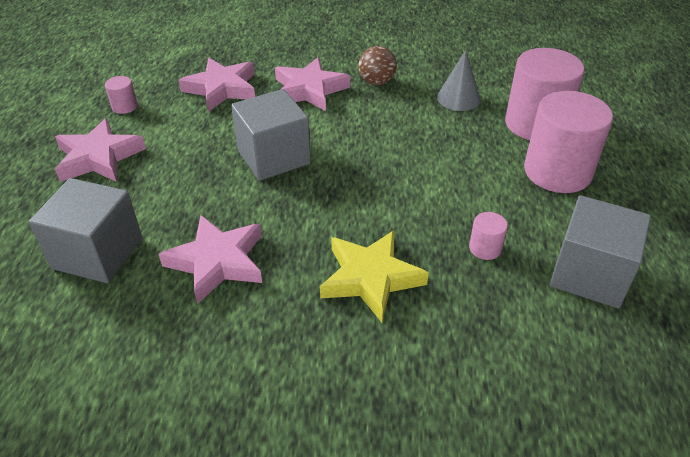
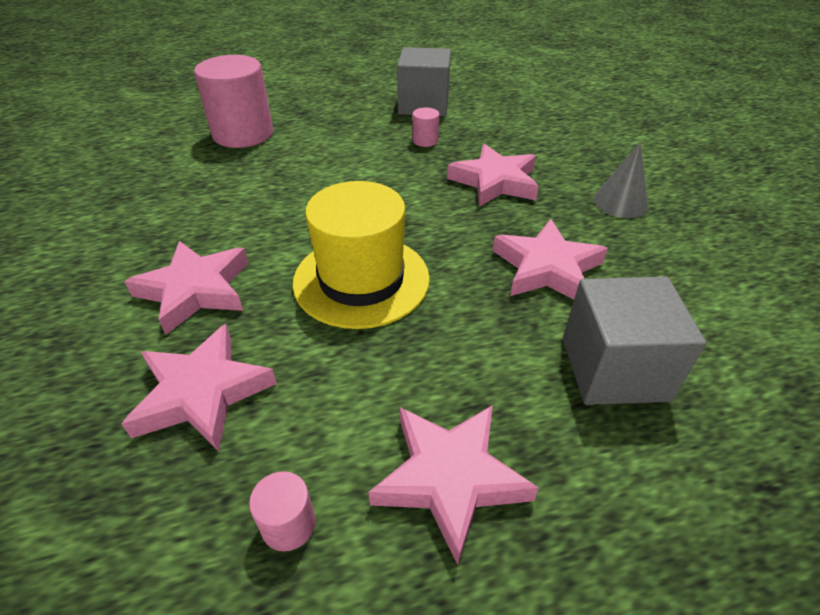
camera: 110 degrees left, 0 degrees up
grey cube [231,89,311,181] -> yellow hat [292,181,430,329]
yellow star [320,230,429,322] -> pink star [447,144,539,207]
brown ball [359,46,397,85] -> none
grey cone [437,50,481,111] -> grey cone moved to [593,142,648,218]
pink cylinder [524,91,613,193] -> none

